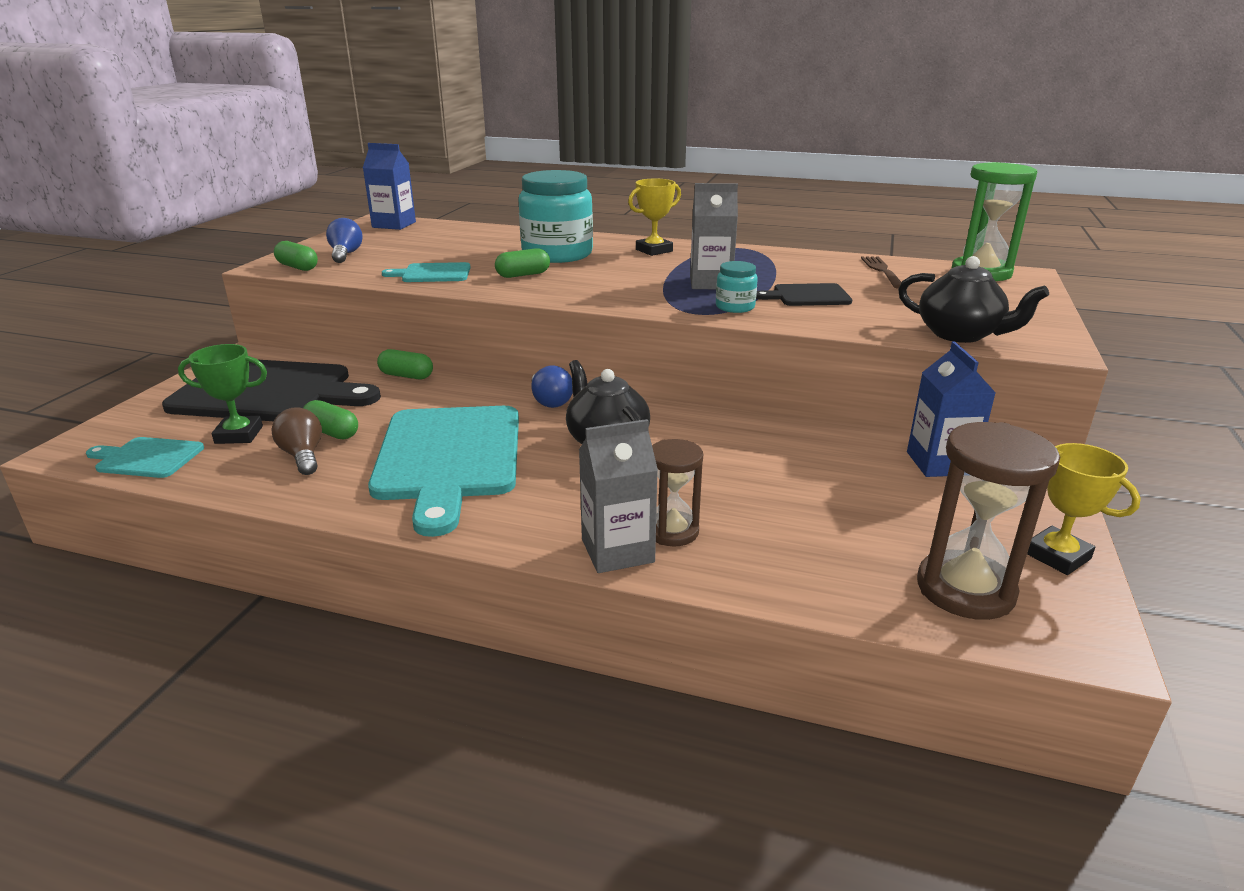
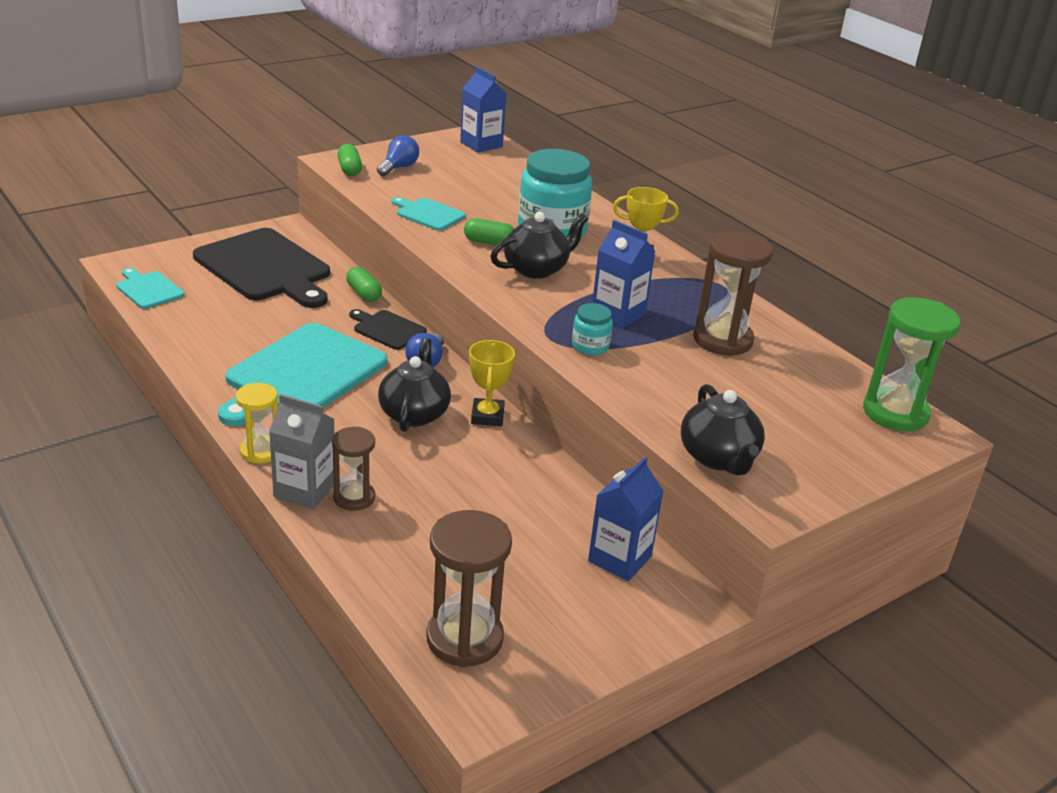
camera: 35 degrees right, 5 degrees up
green trophy [178,344,267,444] -> none
brown light bulb [271,407,322,475] -> none
green capsule [303,400,358,439] -> none
grey carton [690,183,738,289] -> blue carton [592,220,655,328]
black cutting board [756,283,852,306] -> black cutting board moved to [349,309,427,350]
brown fork [861,256,902,289] -> none
yellow trophy [1027,443,1141,575] -> yellow trophy moved to [469,340,515,426]
none -> yellow hourglass [235,383,278,463]
none -> black teapot [490,212,588,279]
none -> brown hourglass [693,231,773,356]

